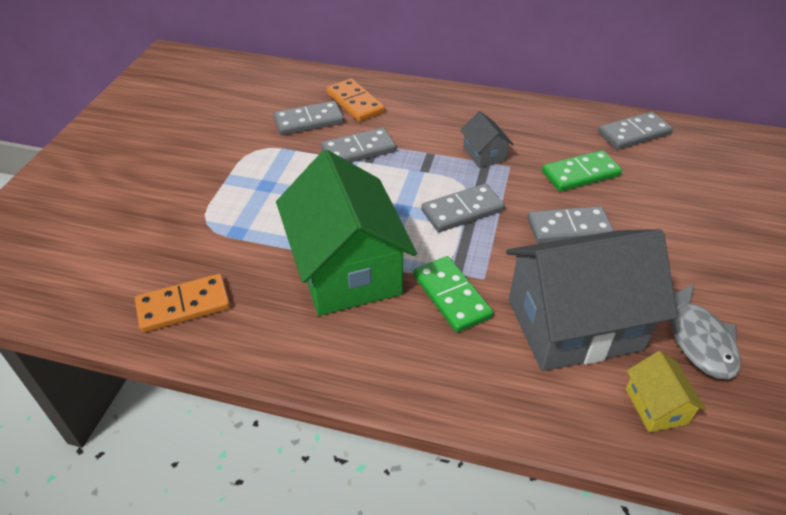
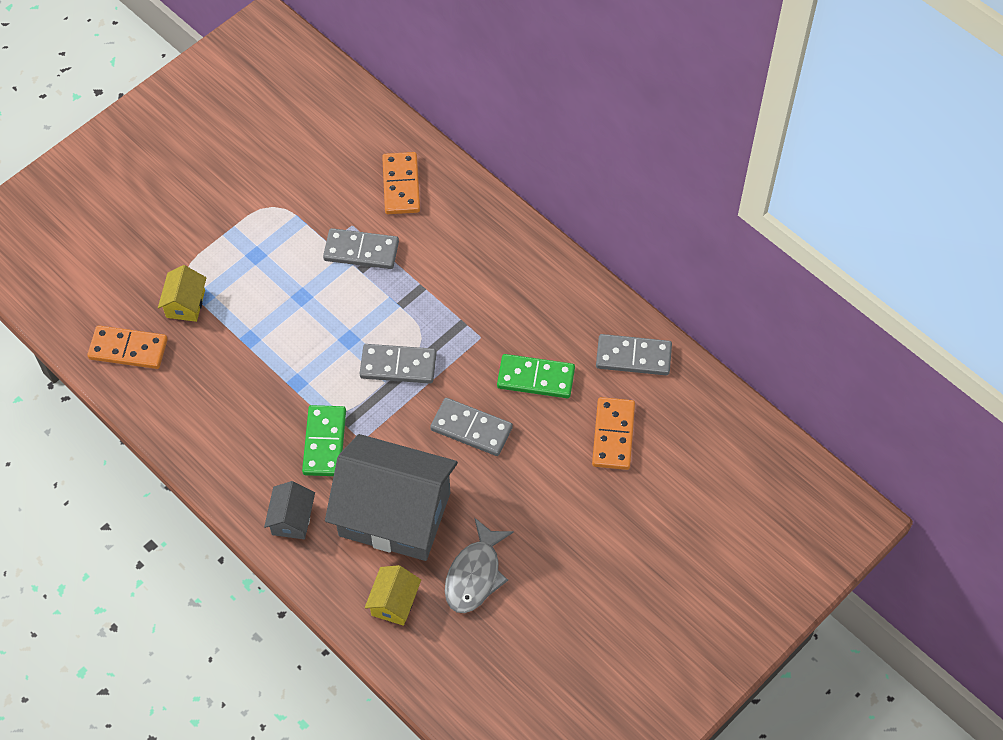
camera: 30 degrees right, 15 degrees up
grey domino [273,101,344,135] -> none
green house [276,150,417,316] -> none
grey house [460,111,513,168] -> grey house moved to [264,481,315,539]
none -> yellow house [158,265,206,322]
none -> orange domino [592,397,635,470]

